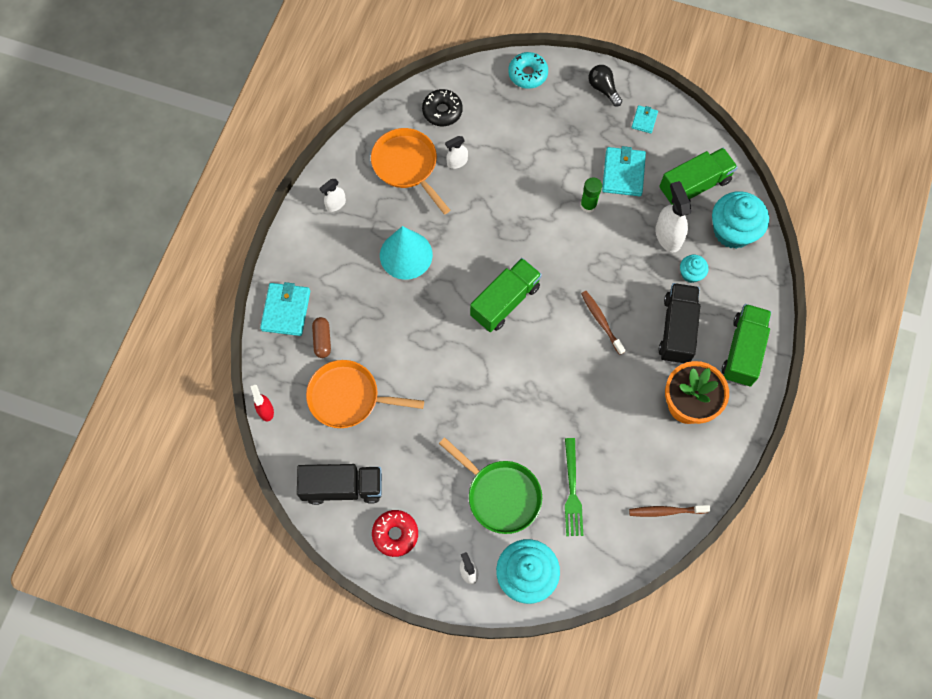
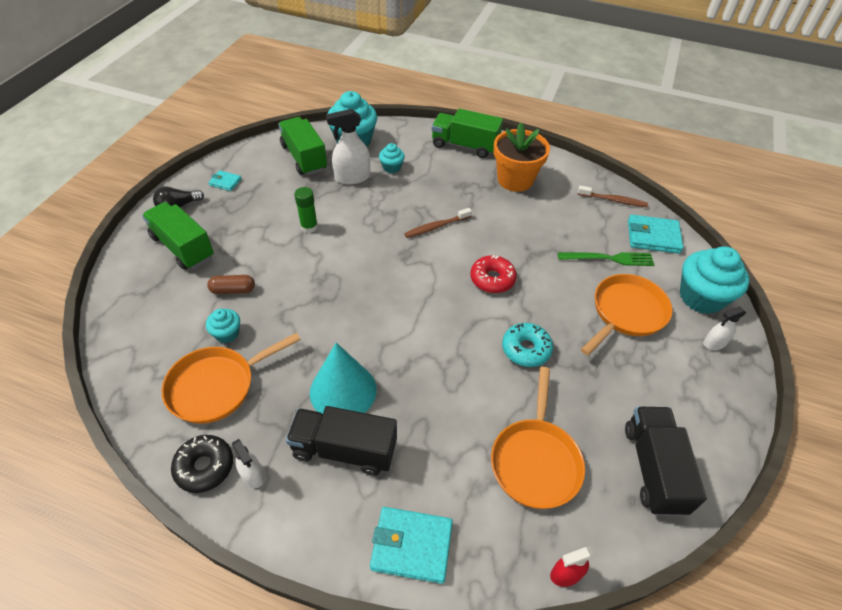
camera: 90 degrees left, 20 degrees down
brown capsule [312,317,331,358] -> brown capsule moved to [207,275,255,294]
red donut [372,510,418,557] -> red donut moved to [470,255,517,293]
black donut [422,89,463,126] -> black donut moved to [171,435,233,493]
green pan [439,437,542,534] -> orange pan [581,274,672,356]
white spray bottle [445,136,468,169] -> turquoise cupcake [206,309,240,343]
green truck [470,258,542,332] -> green truck moved to [142,202,214,270]
turquoise donut [508,52,548,89] -> turquoise donut moved to [502,323,553,367]
turquoise wallet [602,146,646,196] -> turquoise wallet moved to [628,215,684,254]
brown toothbrush [629,505,710,517] -> brown toothbrush turned 75 degrees counterclockwise [578,186,648,207]
black truck [658,283,700,364] -> black truck moved to [286,406,397,476]

